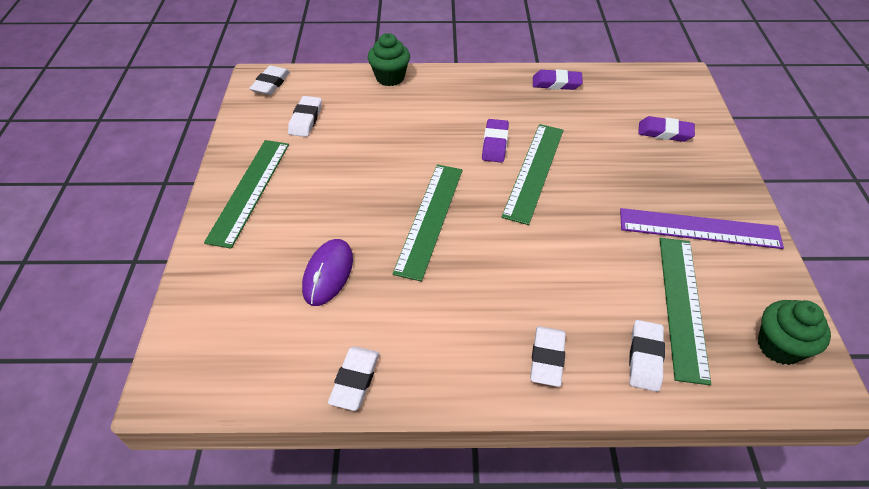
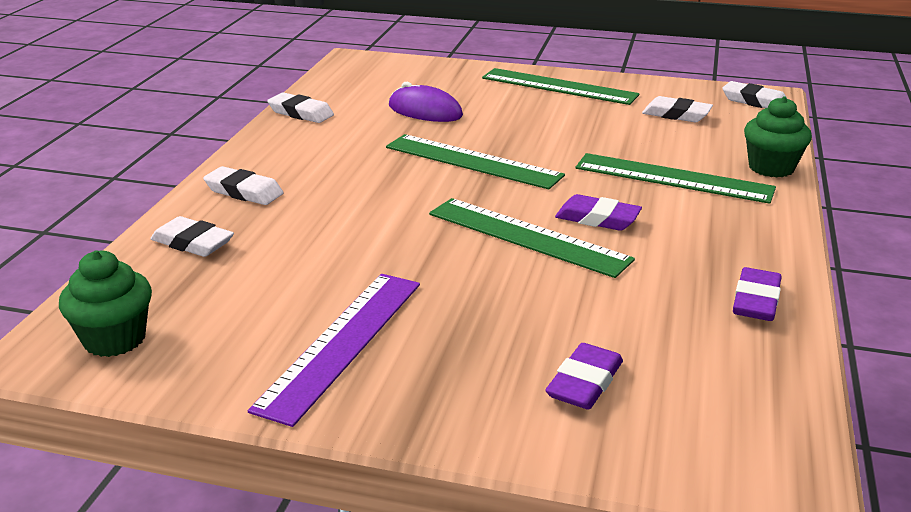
camera: 105 degrees right, 20 degrees down
green ruler [660,238,711,385] -> green ruler moved to [576,153,776,204]

